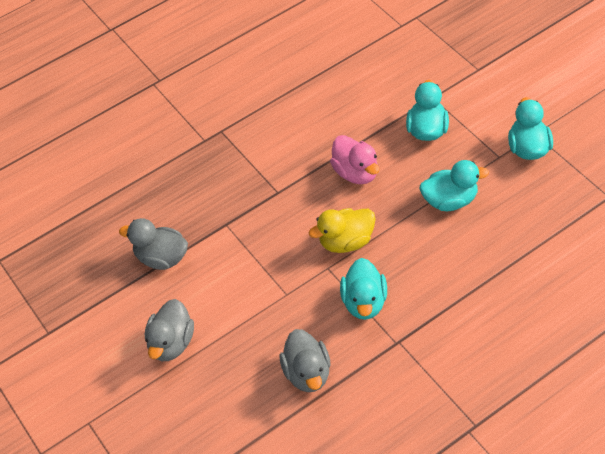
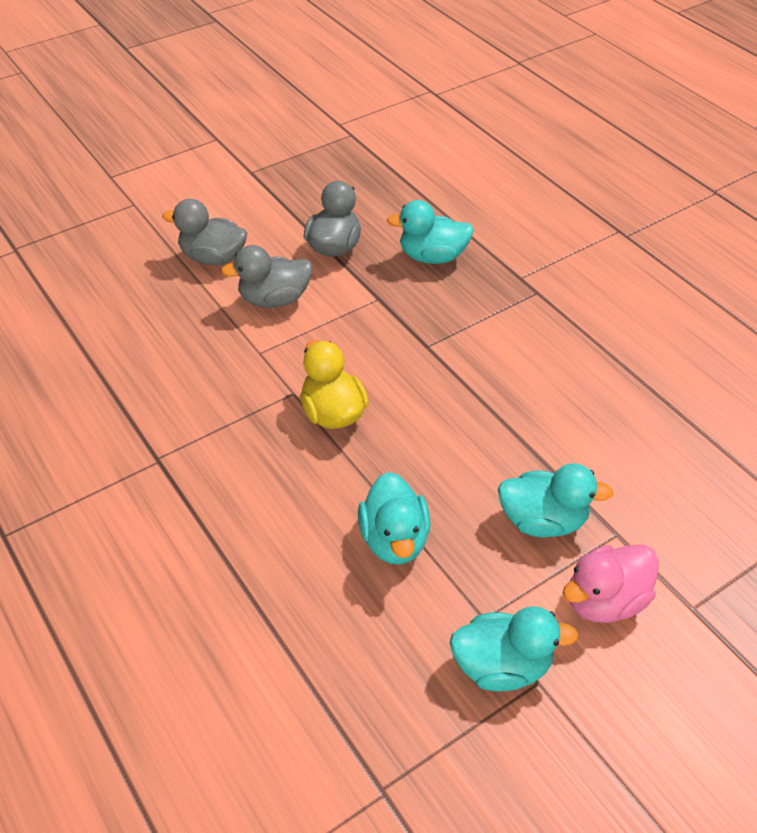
camera: 85 degrees right, 5 degrees down
grey duck [280,329,331,392] -> grey duck moved to [221,245,312,308]
pink duck [330,135,379,184] -> pink duck moved to [563,544,659,623]
turquoise duck [340,258,387,320] -> turquoise duck moved to [387,200,474,264]

